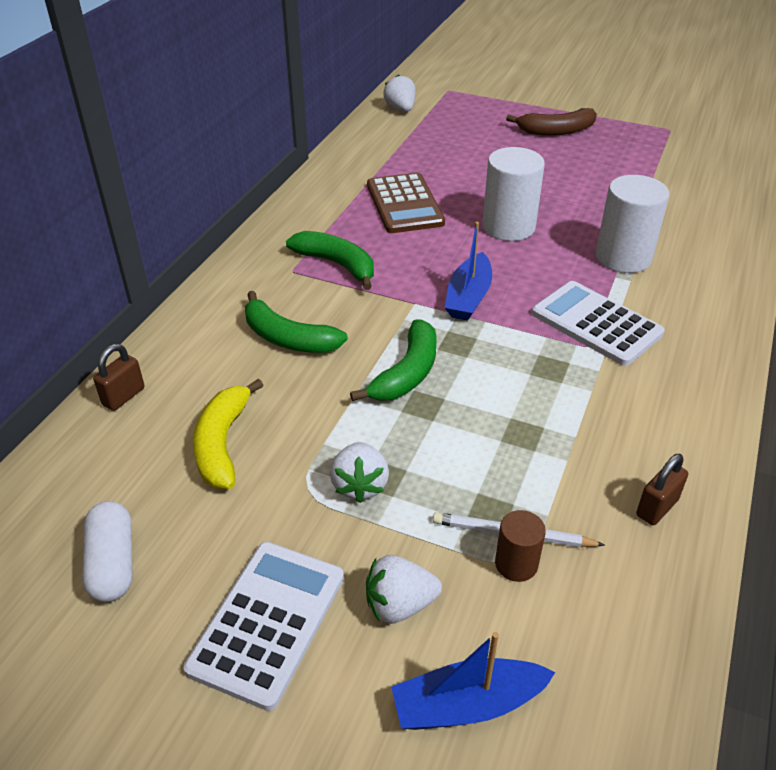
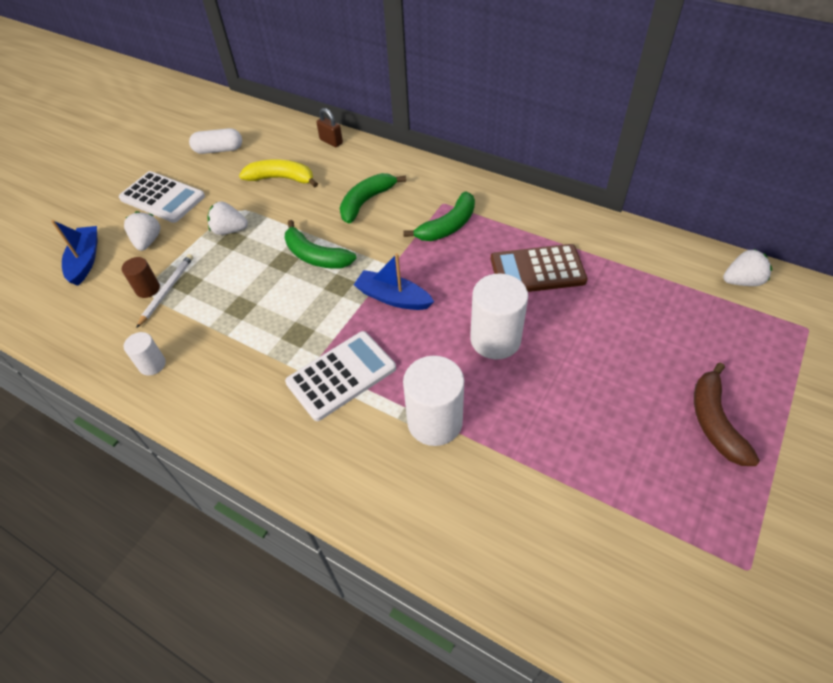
camera: 100 degrees right, 10 degrees up
brown padlock [636,454,688,525] -> white cylinder [123,332,166,376]

